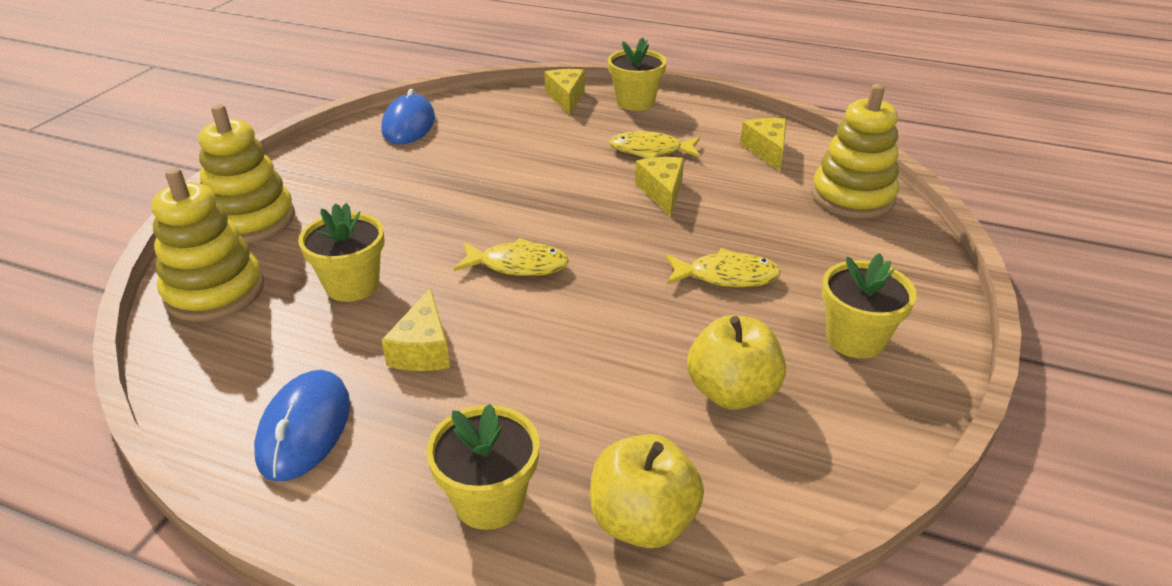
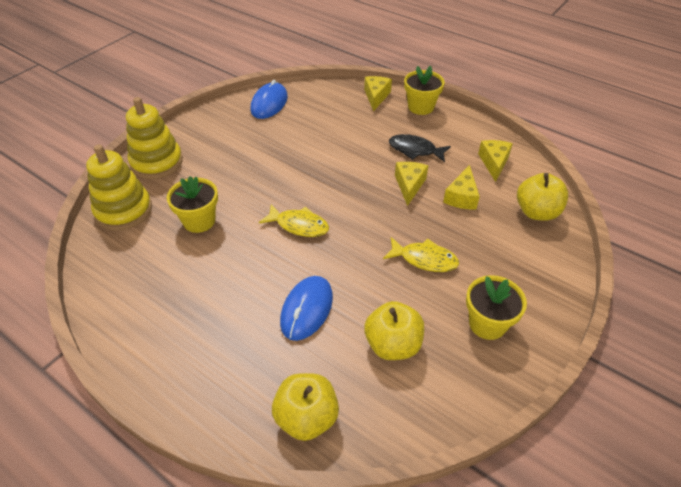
camera: 15 degrees right, 10 degrees up
blue mouse [254,370,350,481] -> blue mouse moved to [280,276,333,341]
yellow cheese [381,288,450,371] -> yellow cheese moved to [443,165,480,210]
yellow flower pot [426,404,540,530] -> none
yellow fish [609,131,700,158] -> black fish [389,134,451,162]
yellow stacking toy [811,84,899,219] -> yellow apple [517,173,568,221]

